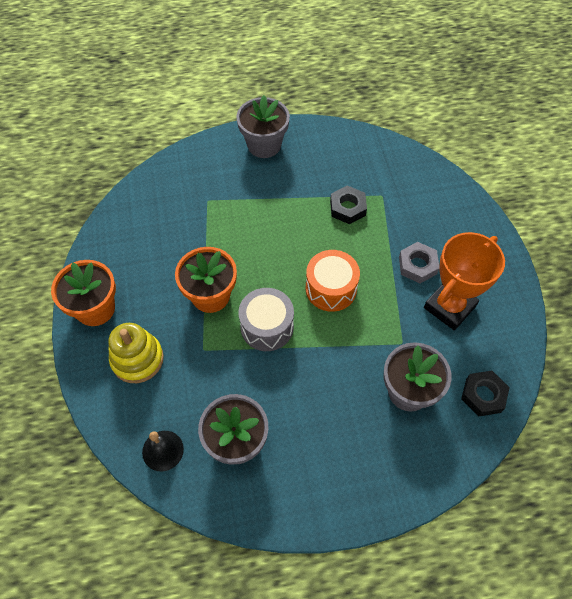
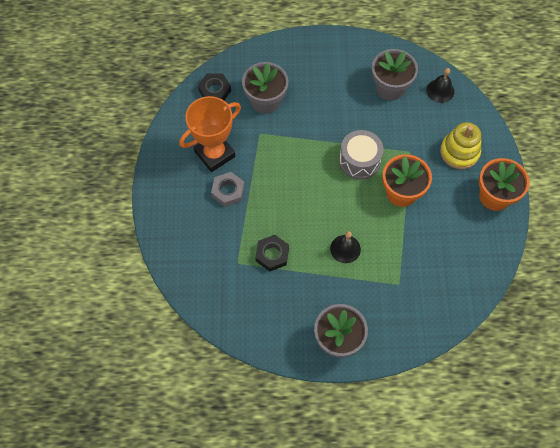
camera: 170 degrees left, 5 degrees up
orange drum [306,250,360,312] -> none
none -> black bell [330,231,361,263]

